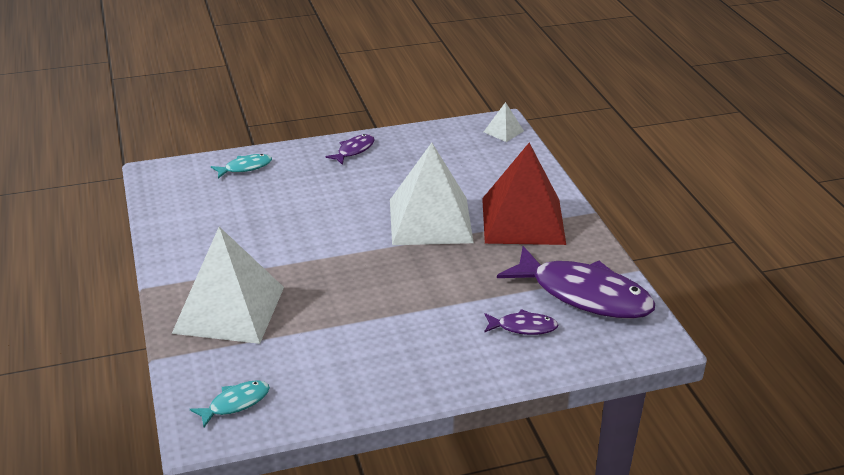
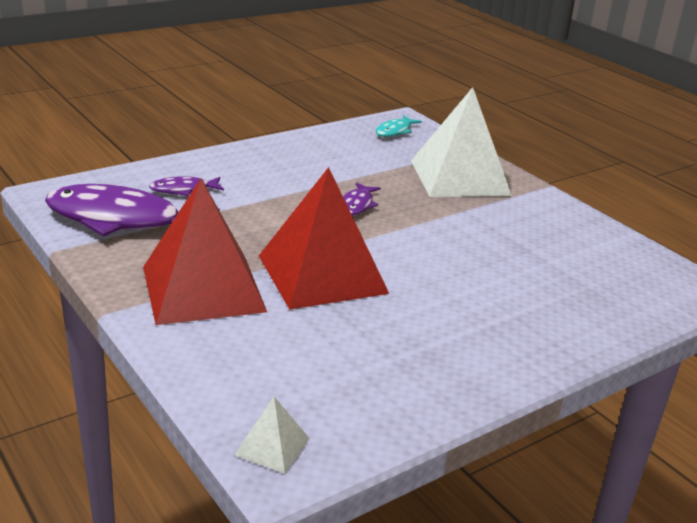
camera: 160 degrees right, 5 degrees down
turquoise fish [211,154,272,178] -> none
purple fish [326,134,375,165] -> purple fish moved to [343,182,381,216]
white pyramid [390,143,474,245] -> red pyramid [259,167,389,310]

